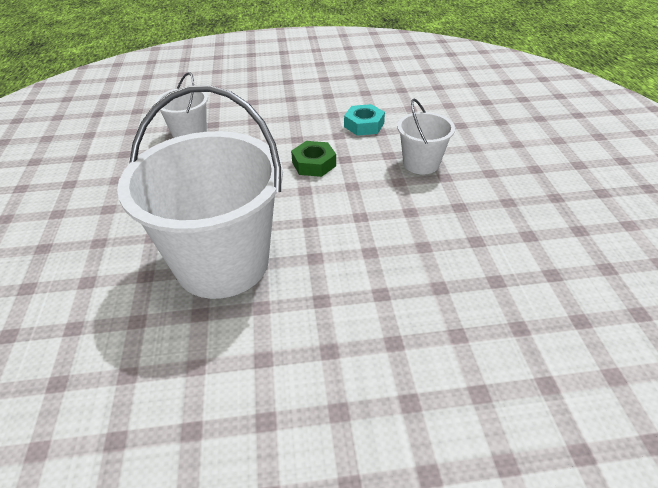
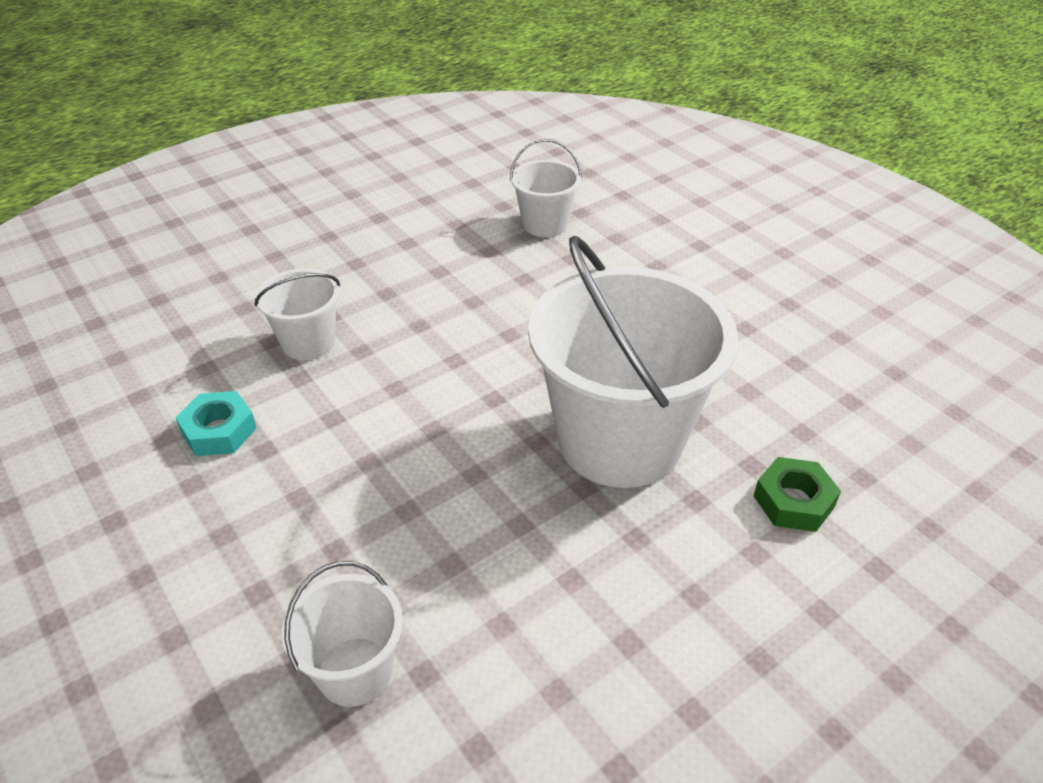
camera: 120 degrees left, 0 degrees up
green nut [291,141,336,177] -> green nut moved to [754,457,841,532]
none -> white bucket [510,139,582,237]

